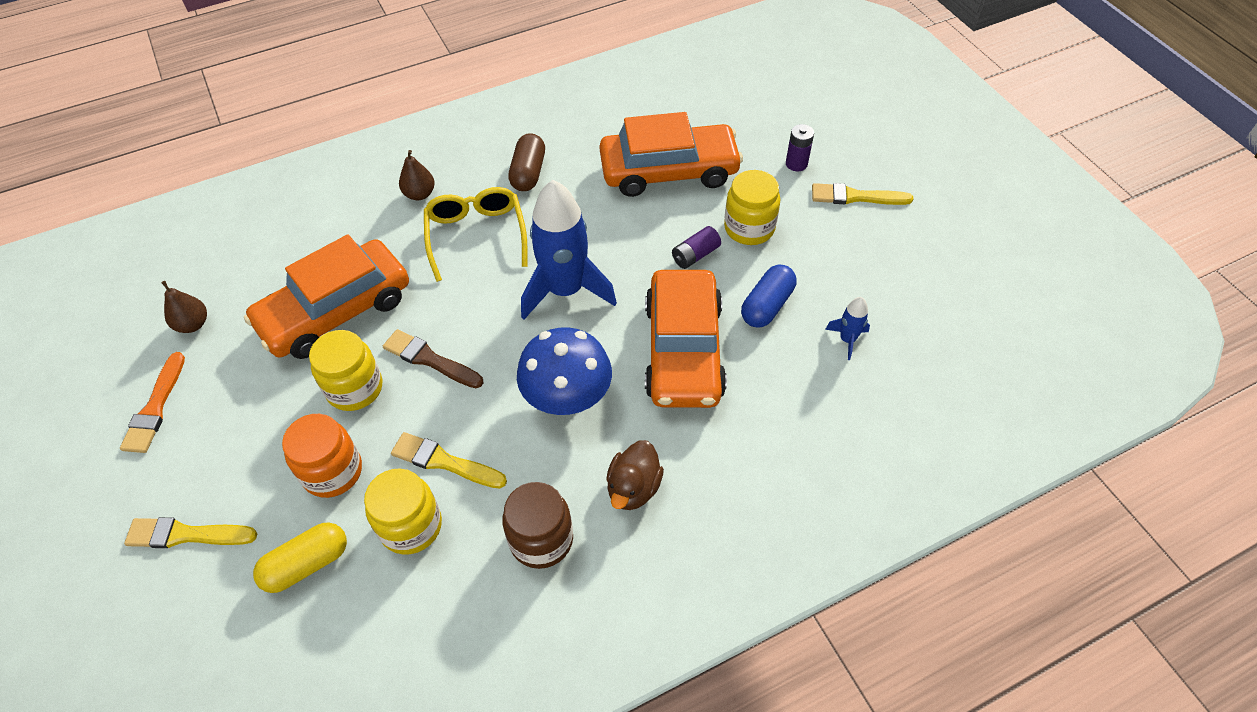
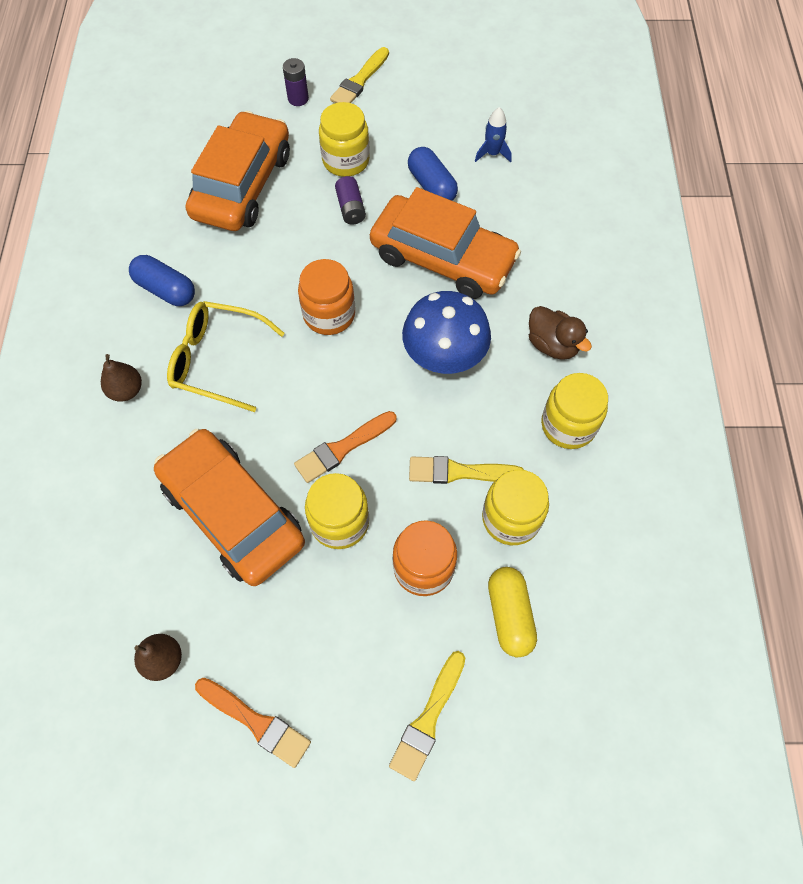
camera: 65 degrees left, 10 degrees up
orange car [244,234,409,359] -> orange car turned 150 degrees clockwise [154,429,305,586]
brown brush [383,329,483,388] -> orange brush [294,411,397,483]
yellow brush [391,432,507,488] -> yellow brush turned 45 degrees clockwise [409,456,524,484]
brown jar [502,482,573,569] -> yellow jar [541,373,608,449]
brown capsule [508,133,545,191] -> blue capsule [129,255,195,306]
blue rocket [521,180,617,320] -> orange jar [298,259,355,335]

